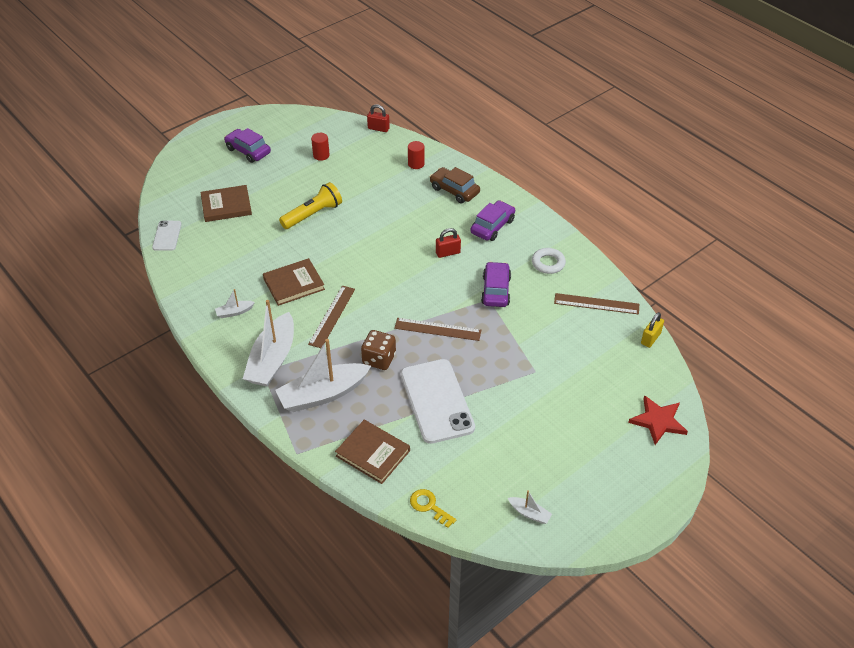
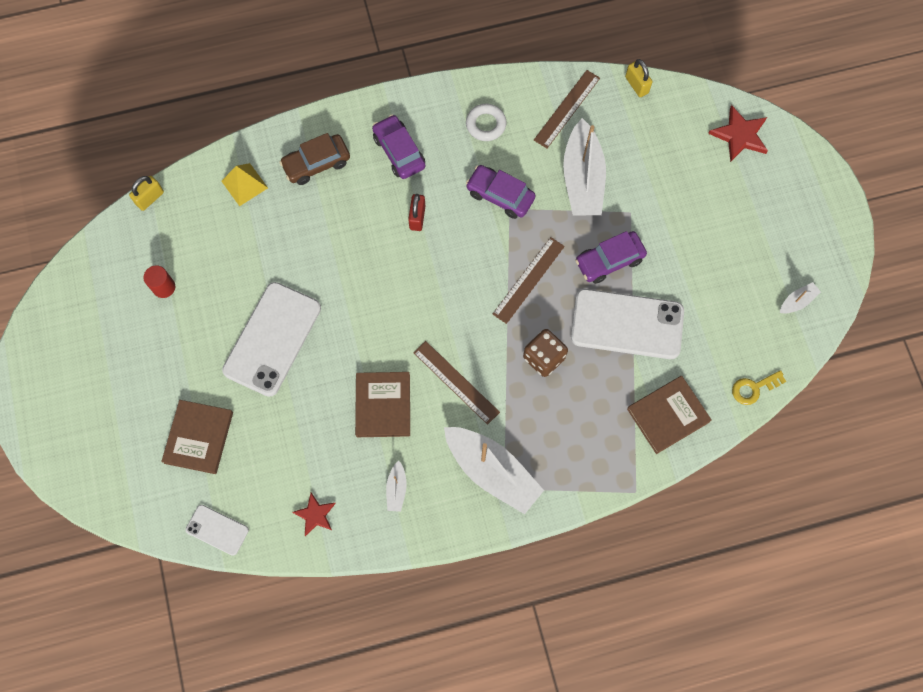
camera: 65 degrees left, 25 degrees up
purple car [224,128,271,163] -> purple car moved to [575,231,647,284]
white boat [275,339,371,412] -> white boat moved to [563,118,606,216]
yellow flashlight [279,182,342,229] -> white phone [222,282,321,397]
red padlock [367,104,390,132] -> yellow padlock [129,176,164,211]
red cylinder [408,141,425,169] -> yellow pyramid [221,163,268,206]
none -> red star [292,493,336,536]

